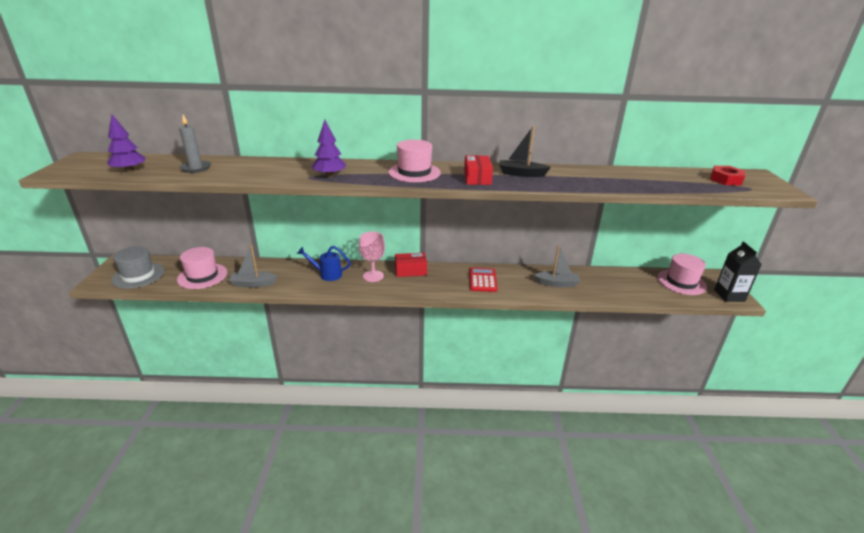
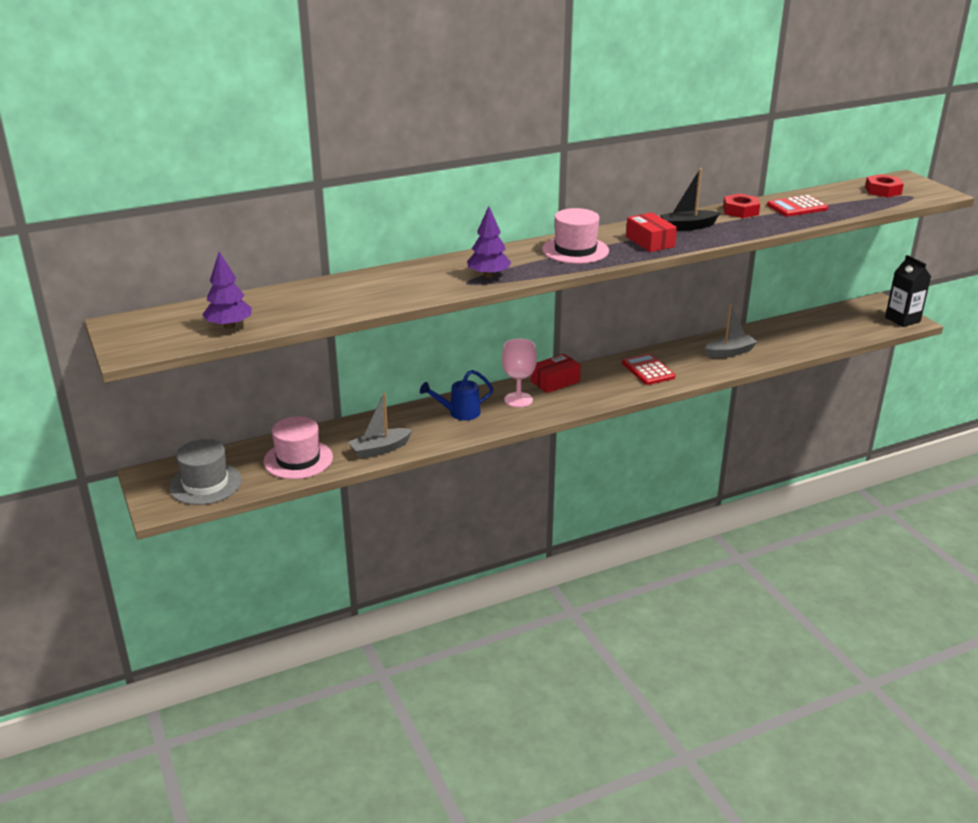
camera: 25 degrees left, 0 degrees up
grey candle [179,114,211,173] -> none
pink hat [657,253,707,295] -> none
none -> red nut [723,193,760,218]
none -> red calculator [767,195,828,217]

